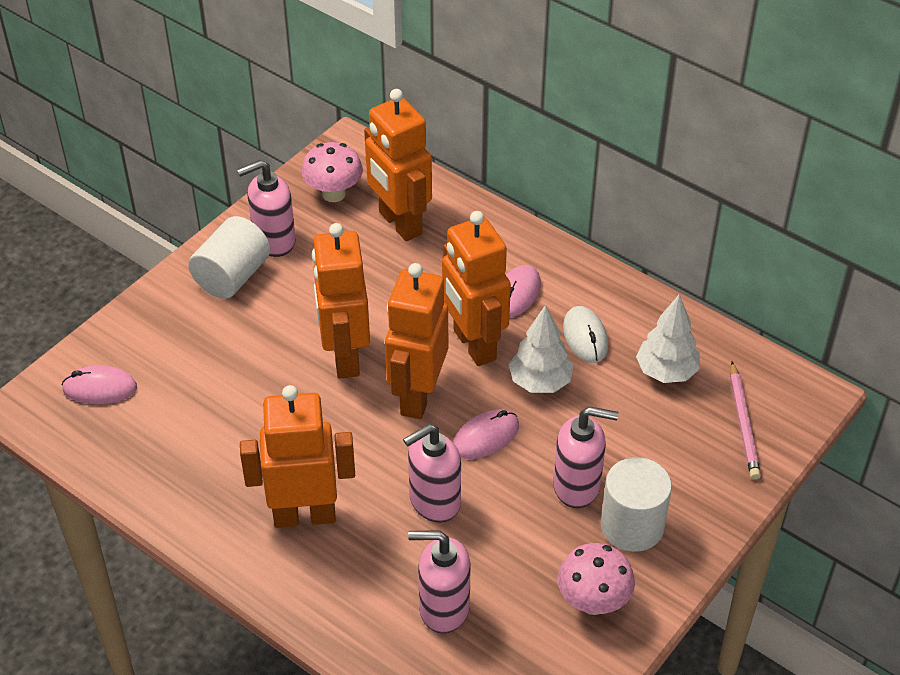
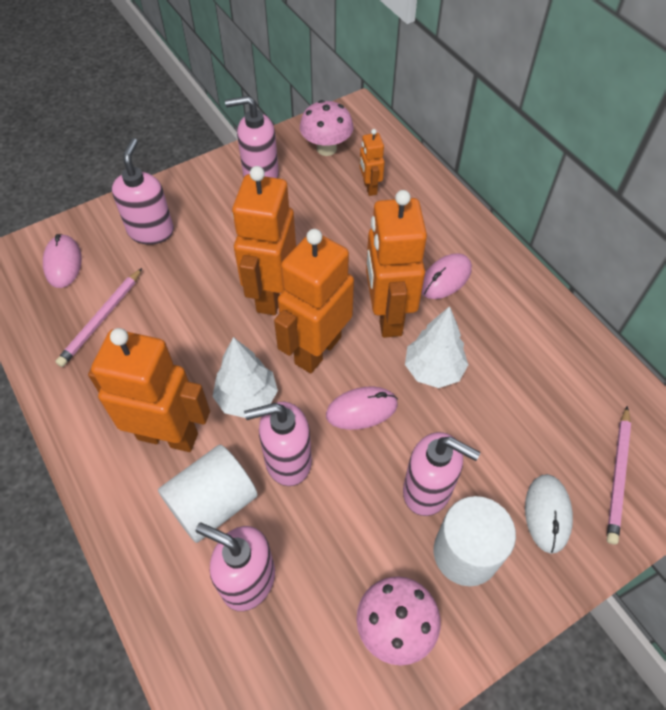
camera: 20 degrees right, 10 degrees up
pink mouse [62,365,137,404] -> pink mouse turned 60 degrees clockwise [43,234,82,288]
white cylinder [188,216,271,299] -> white cylinder moved to [158,445,258,543]
orange robot [364,89,432,241] -> orange robot [360,129,385,196], size x0.48
white mouse [563,306,608,363] -> white mouse moved to [525,474,573,554]
white tree [636,295,700,383] -> white tree moved to [213,337,278,418]
none -> pink pencil [55,268,142,367]
none -> pink soap dispenser [112,138,174,245]

